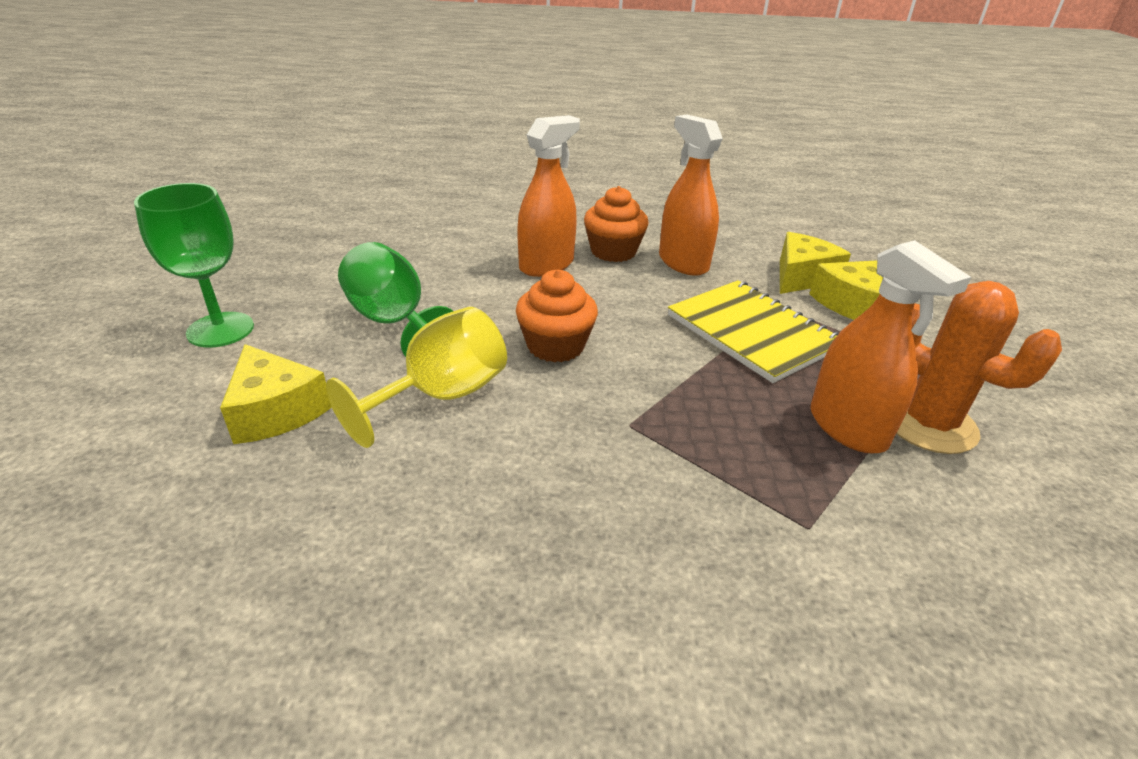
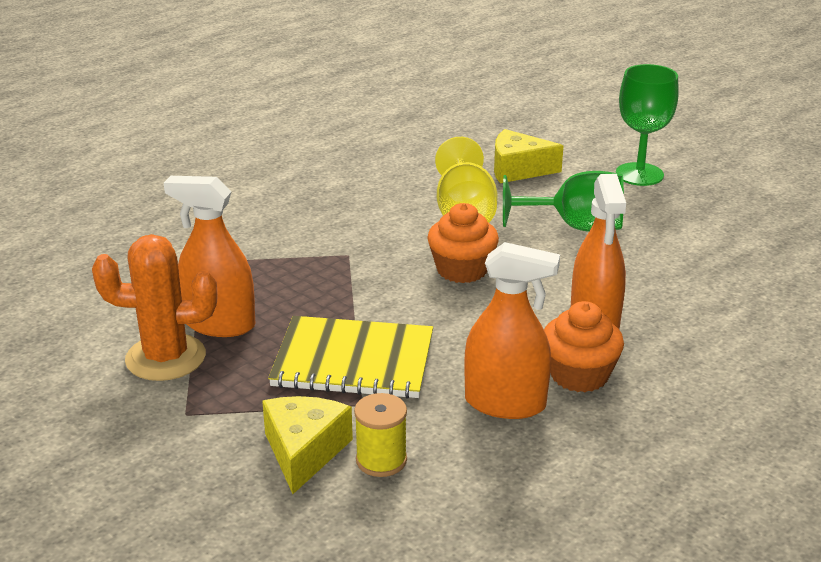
camera: 135 degrees right, 5 degrees down
yellow cheese [780,232,851,294] -> yellow spool [354,393,407,477]

